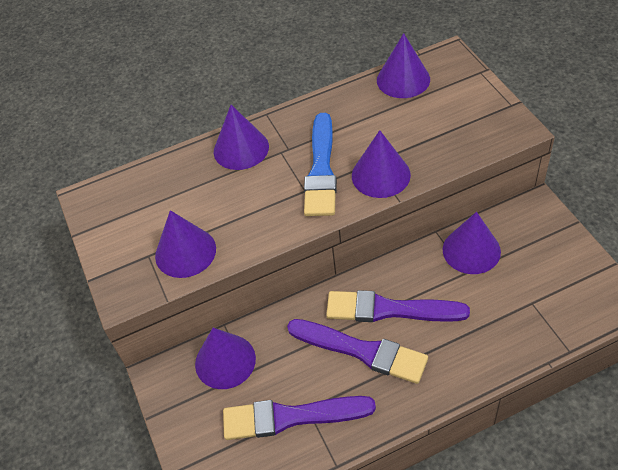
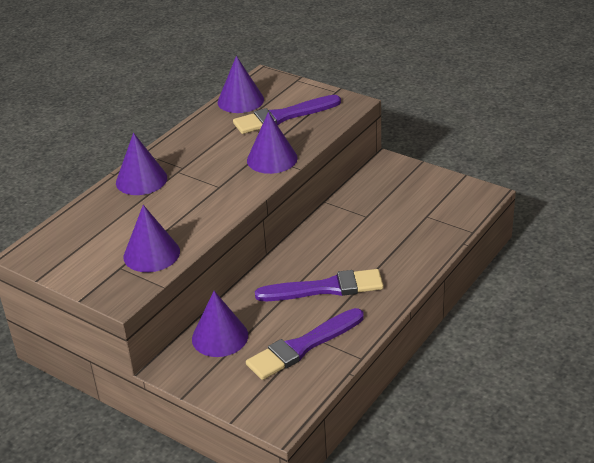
camera: 35 degrees left, 15 degrees down
blue brush [304,113,337,216] -> none
purple brush [326,290,470,322] -> purple brush moved to [233,95,341,134]
purple cone [443,212,501,274] -> none

